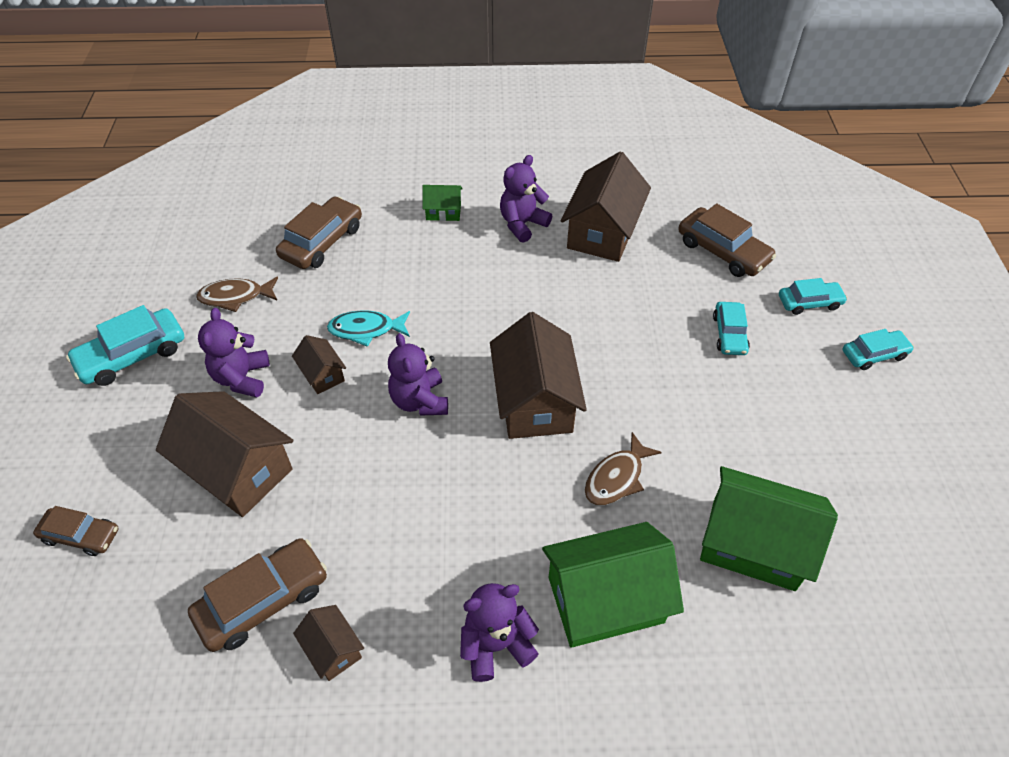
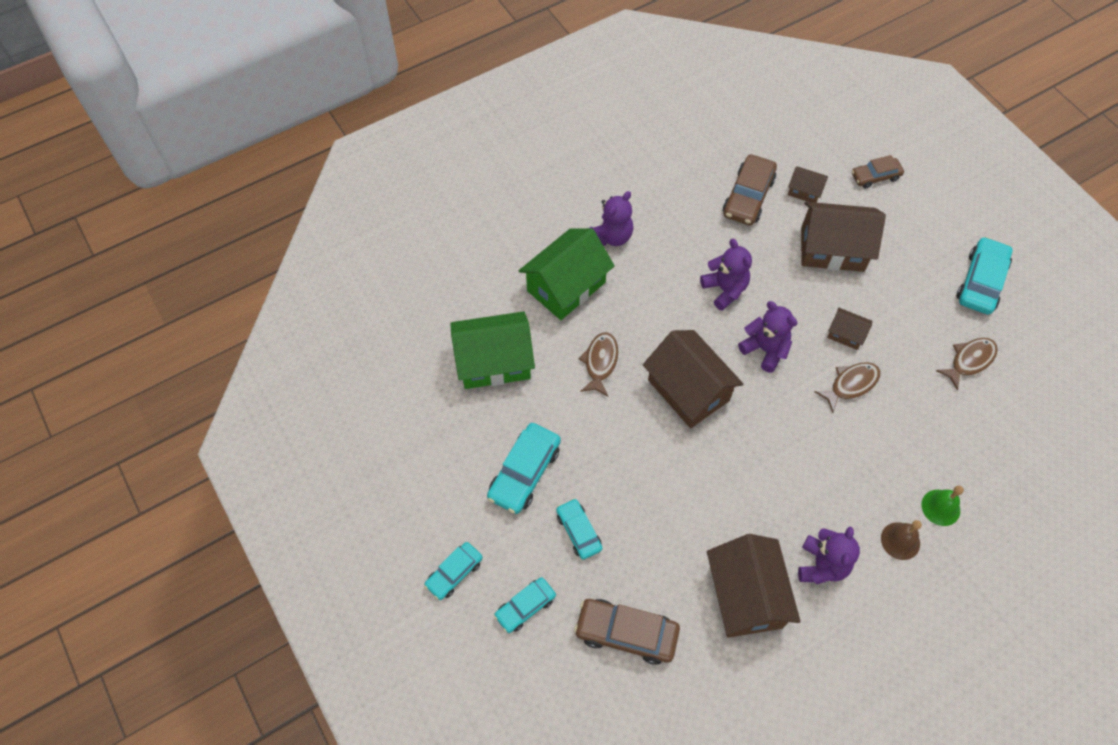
camera: 150 degrees right, 10 degrees up
purple teddy bear [198,308,270,397] -> purple teddy bear moved to [700,239,752,311]
brown car [276,196,362,269] -> none
brown house [293,605,364,681] -> brown house moved to [788,166,828,203]
turquoise fish [327,310,410,347] -> brown fish [814,362,880,413]
green house [422,185,462,221] -> brown bell [881,520,922,560]
none -> turquoise car [487,423,561,514]
none -> green bell [922,486,964,526]

